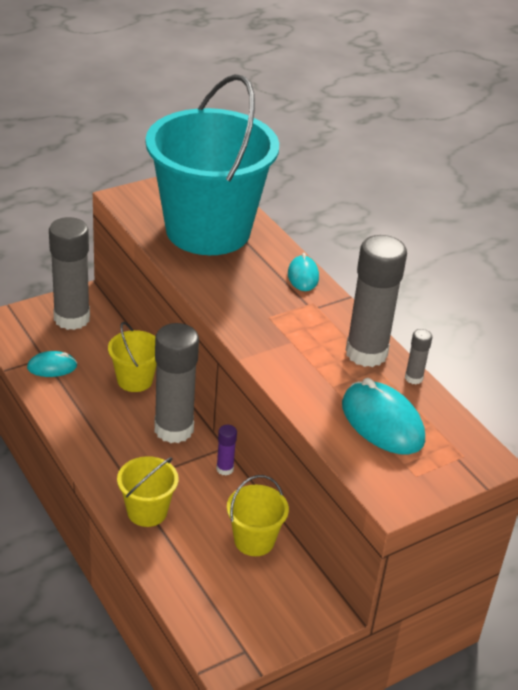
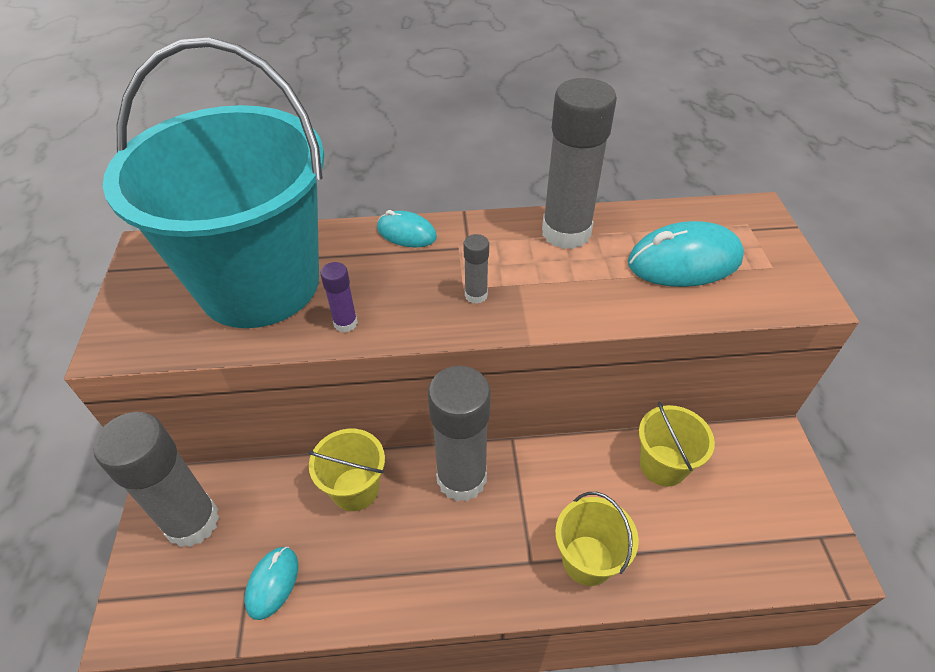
camera: 60 degrees left, 10 degrees up
purple glue stick [216,425,237,476] -> purple glue stick moved to [320,262,358,333]
grey glue stick [405,329,432,384] -> grey glue stick moved to [463,234,489,304]

